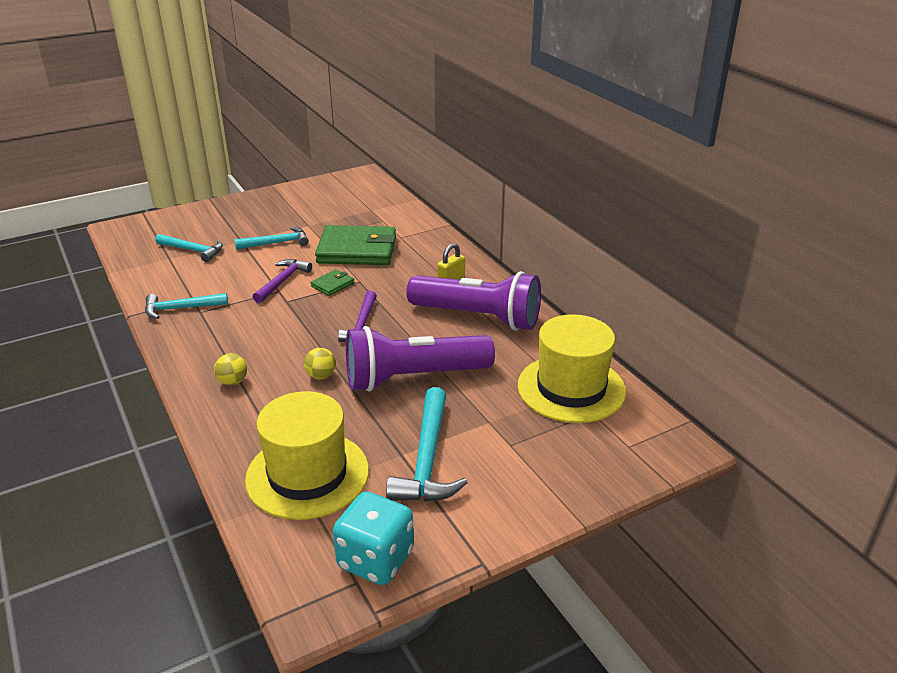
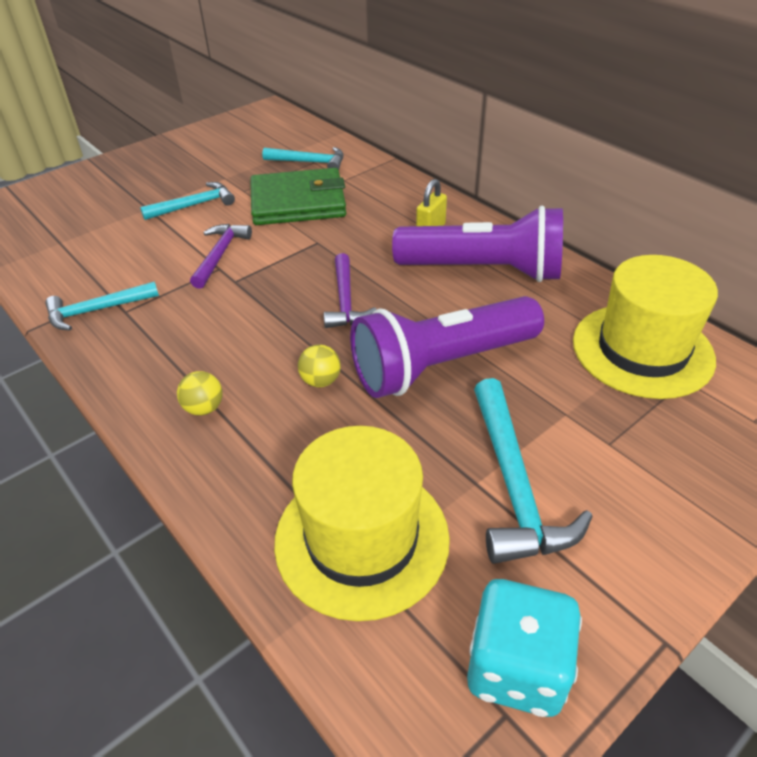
camera: 10 degrees left, 10 degrees up
turquoise hammer [155,234,223,262] -> turquoise hammer moved to [262,147,344,170]
green wallet [310,269,354,296] -> none

